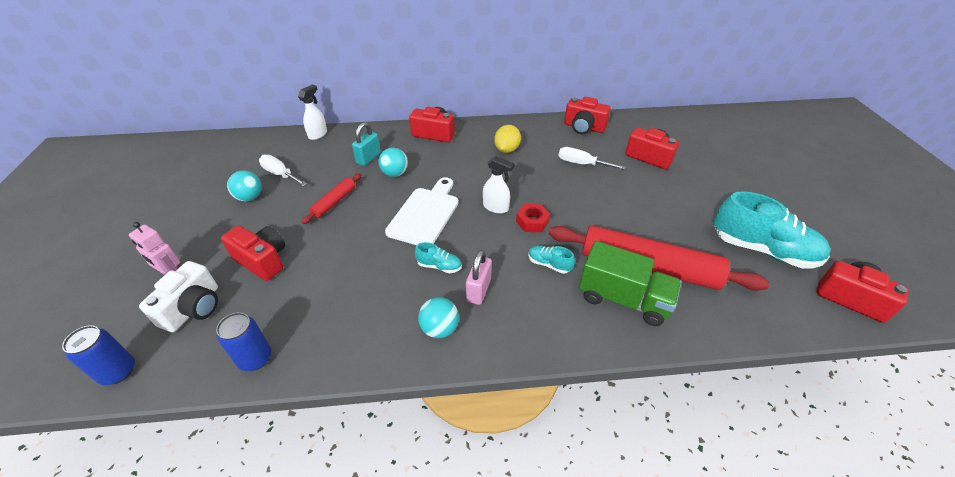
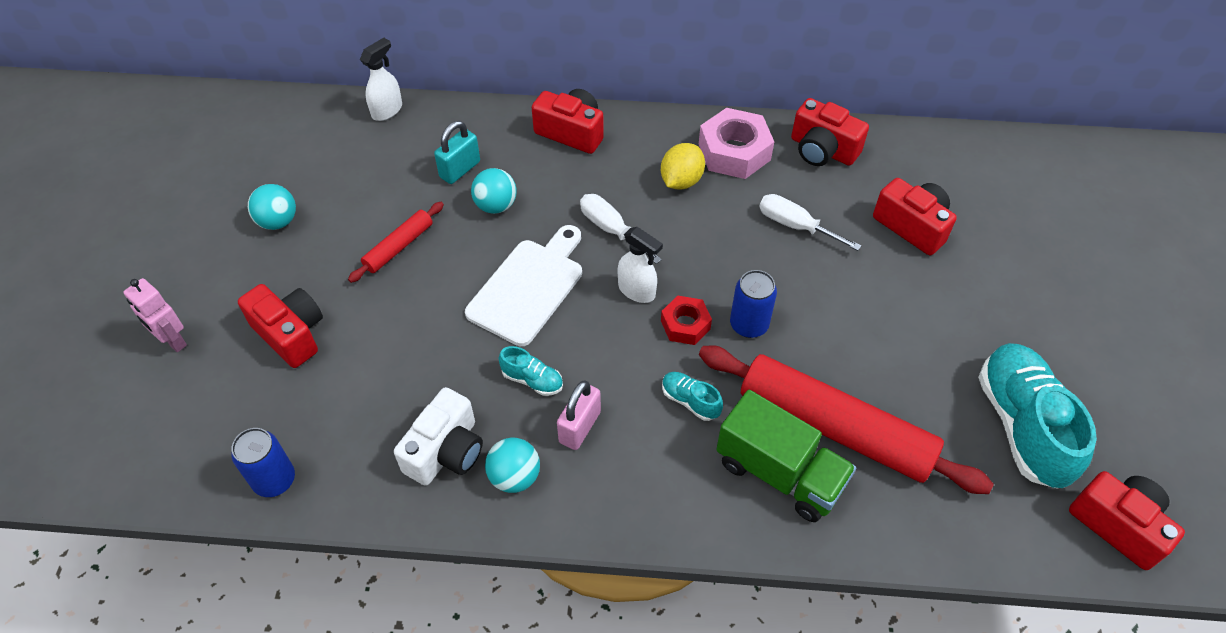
camera: 10 degrees right, 10 degrees up
blue can [62,325,135,385] -> blue can moved to [730,270,777,338]
white camera [139,261,218,332] -> white camera moved to [394,387,483,486]
white screwdriver [259,155,307,186] -> white screwdriver moved to [580,194,662,264]
turquoise shoe [713,191,831,268] -> turquoise shoe turned 135 degrees counterclockwise [978,343,1097,489]
none -> pink nut [699,108,774,179]

